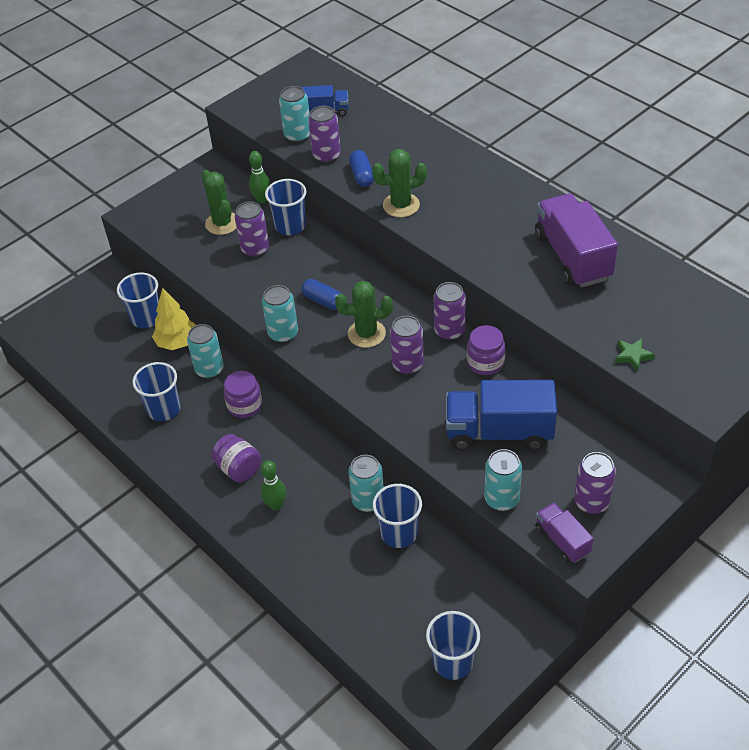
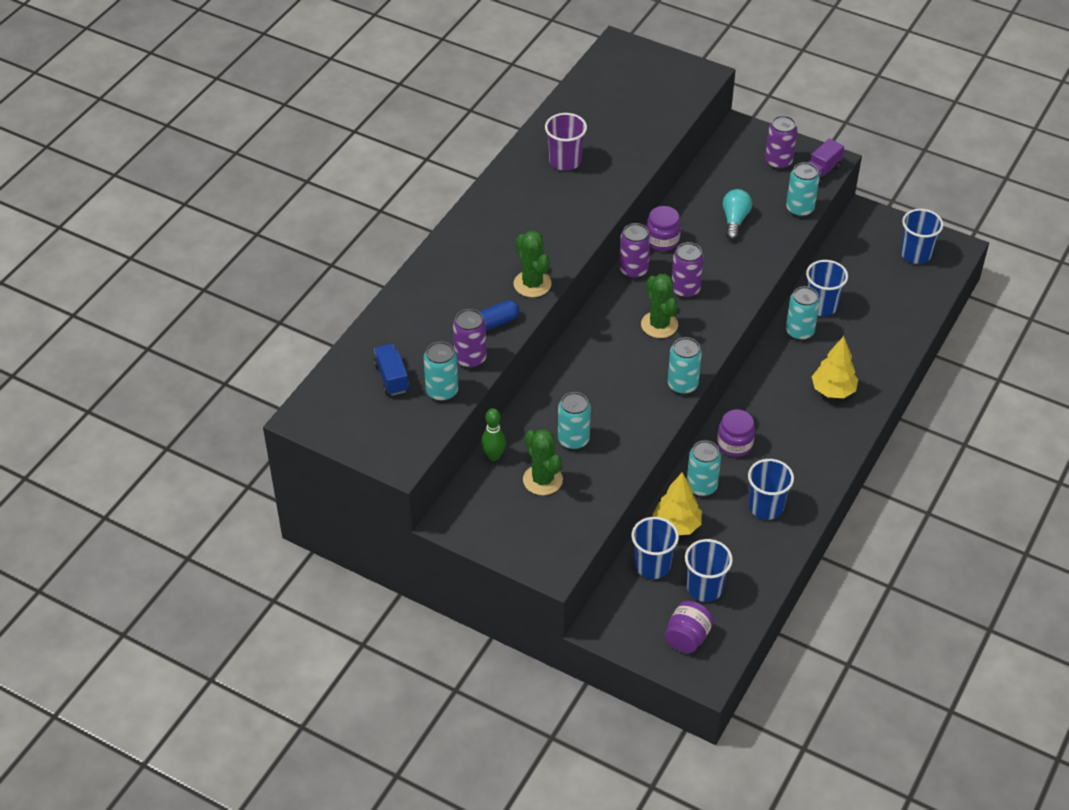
camera: 110 degrees left, 0 degrees up
green cactus [201,170,237,235] -> green cactus turned 75 degrees counterclockwise [523,429,563,495]
purple jar [212,434,261,482] -> purple jar moved to [665,601,714,653]
purple can [235,201,269,257] -> turquoise can [558,392,591,450]
green bowling pin [261,460,286,510] -> yellow tree [812,336,858,398]
blue cup [265,179,307,235] -> blue cup moved to [685,539,733,602]
blue capsule [301,279,342,310] -> none
blue truck [446,380,557,450] -> turquoise light bulb [723,189,752,240]
purple truck [535,194,618,287] -> purple cup [545,113,587,171]
green star [615,338,655,372] -> none

